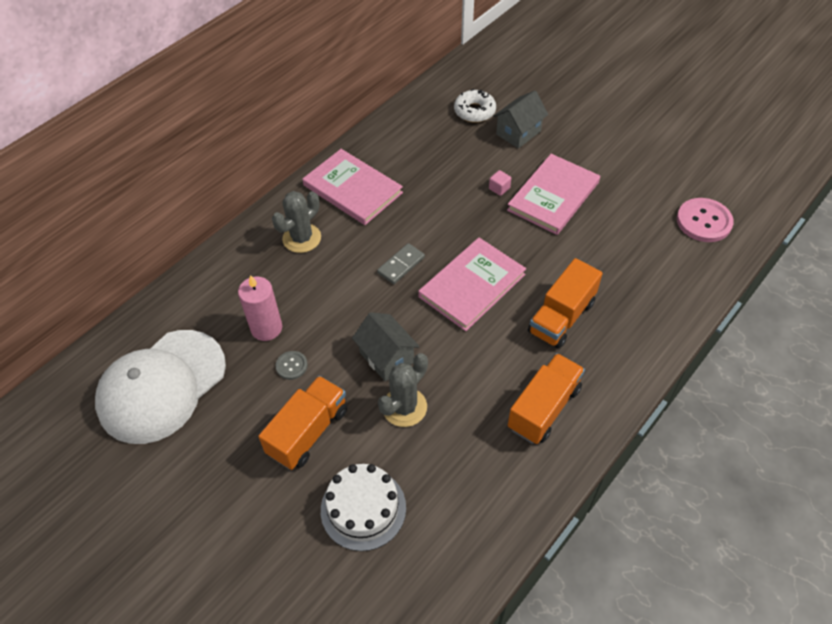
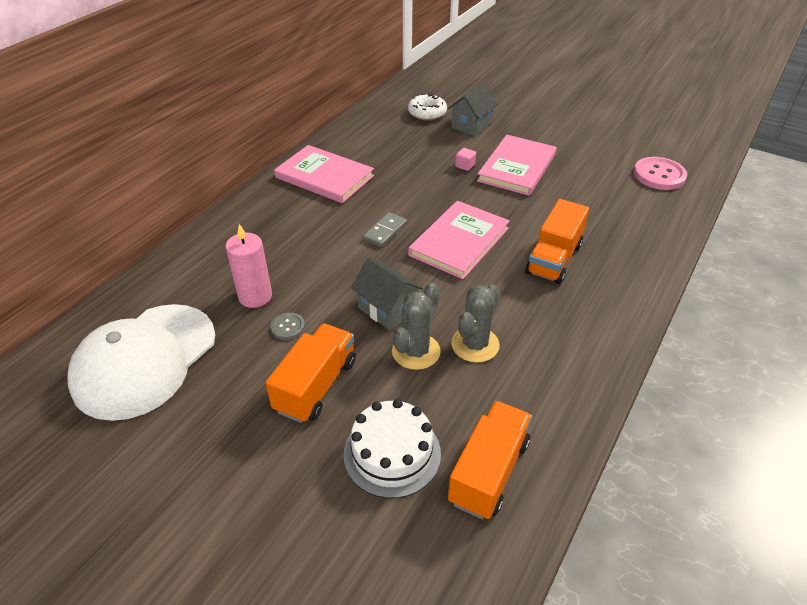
camera: 10 degrees left, 10 degrees down
grey cactus [272,191,321,253] -> grey cactus moved to [451,285,500,363]
orange truck [508,353,585,444] -> orange truck moved to [448,400,532,519]

